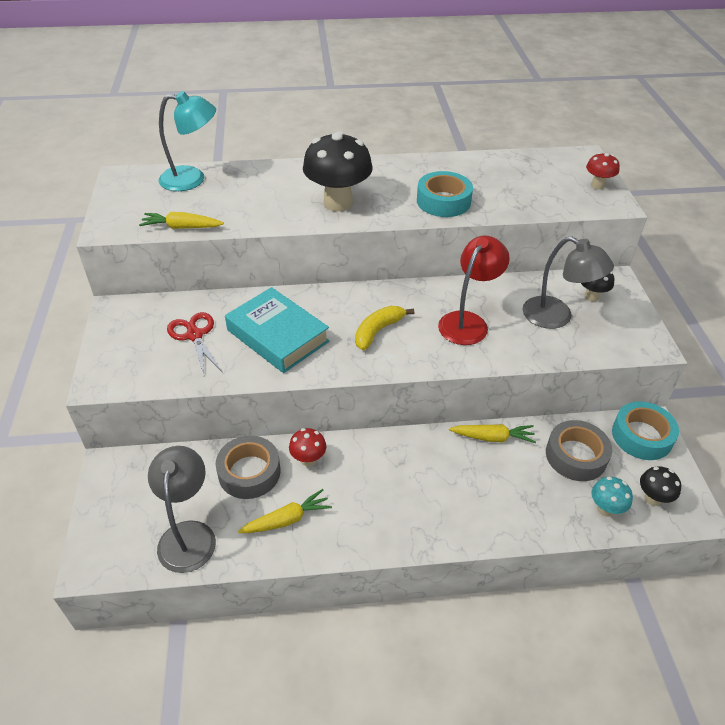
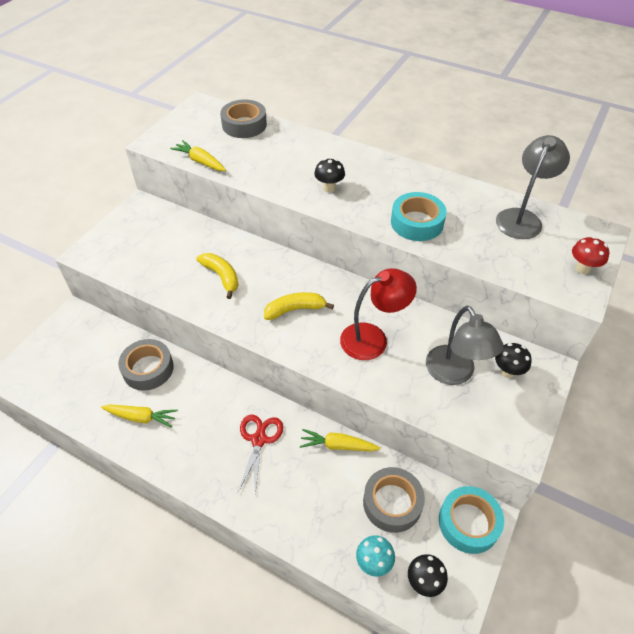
camera: 35 degrees right, 5 degrees up
grey lamp [148,446,216,573] -> grey lamp moved to [496,135,570,239]
turquoise lamp [159,91,216,191] -> grey tape [220,99,267,138]
red scissors [167,312,223,375] -> red scissors moved to [238,414,283,494]
turquoise book [225,287,329,373] -> yellow banana [196,253,238,299]
red mushroom [289,428,326,467] -> none
black mushroom [303,131,373,211] -> black mushroom [314,158,345,192], size x0.49
yellow carrot [449,424,536,443] -> yellow carrot turned 150 degrees clockwise [300,429,381,451]

